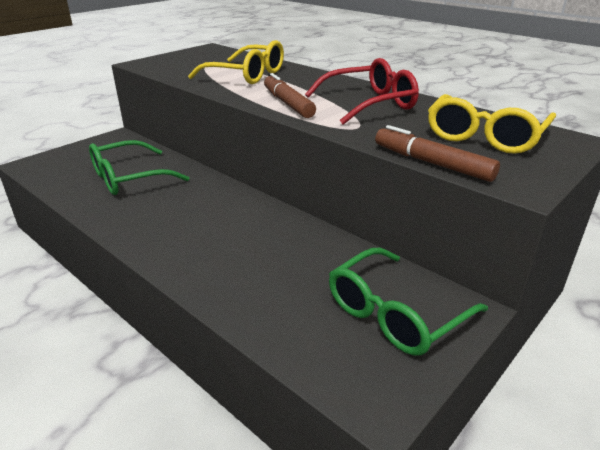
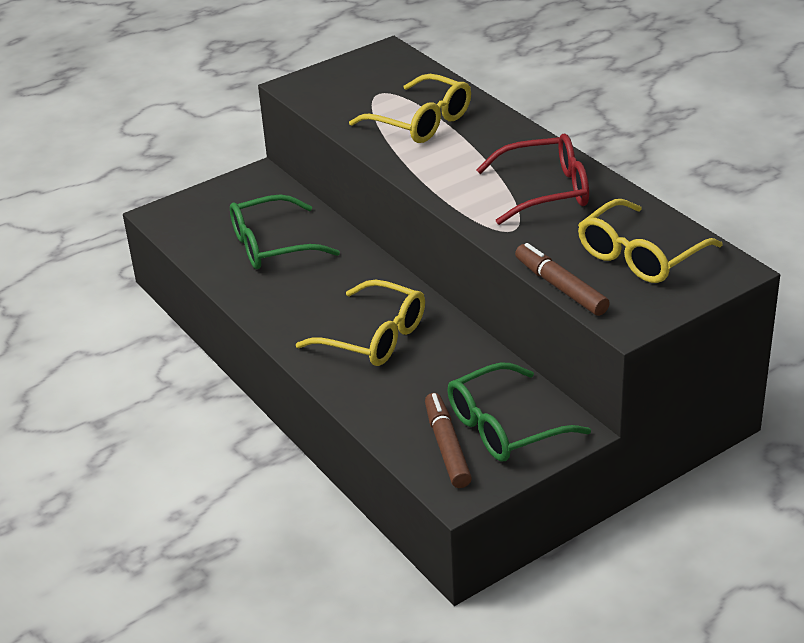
camera: 15 degrees right, 5 degrees up
brown marker [264,73,316,118] -> brown marker moved to [425,393,472,488]
none -> yellow glasses [296,280,425,366]

